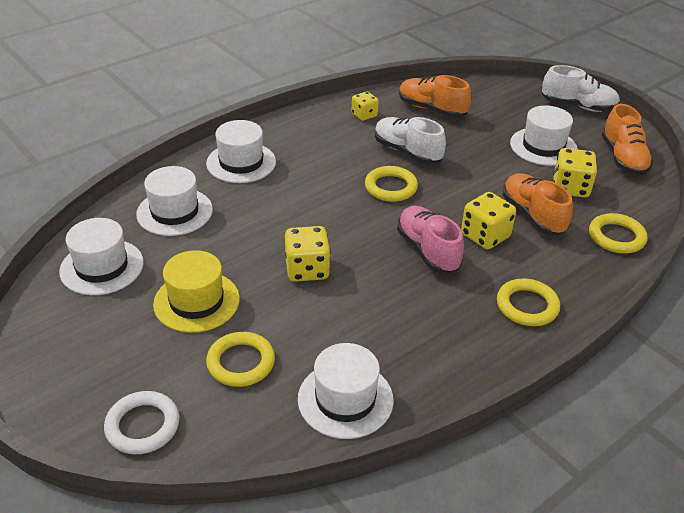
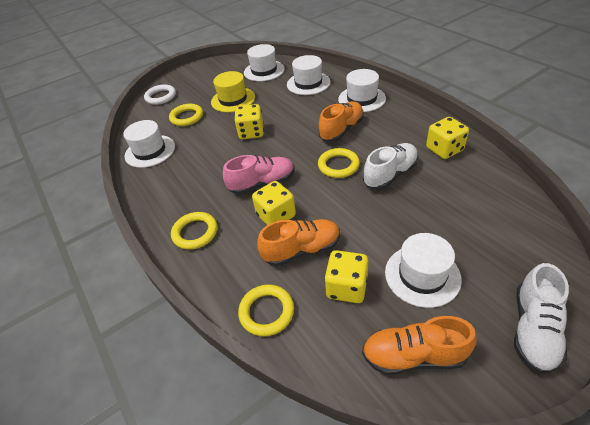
camera: 100 degrees right, 5 degrees up
yellow dice [352,91,378,121] -> yellow dice [426,117,469,159], size x1.56
orange shoe [399,75,471,118] -> orange shoe moved to [319,101,364,142]

